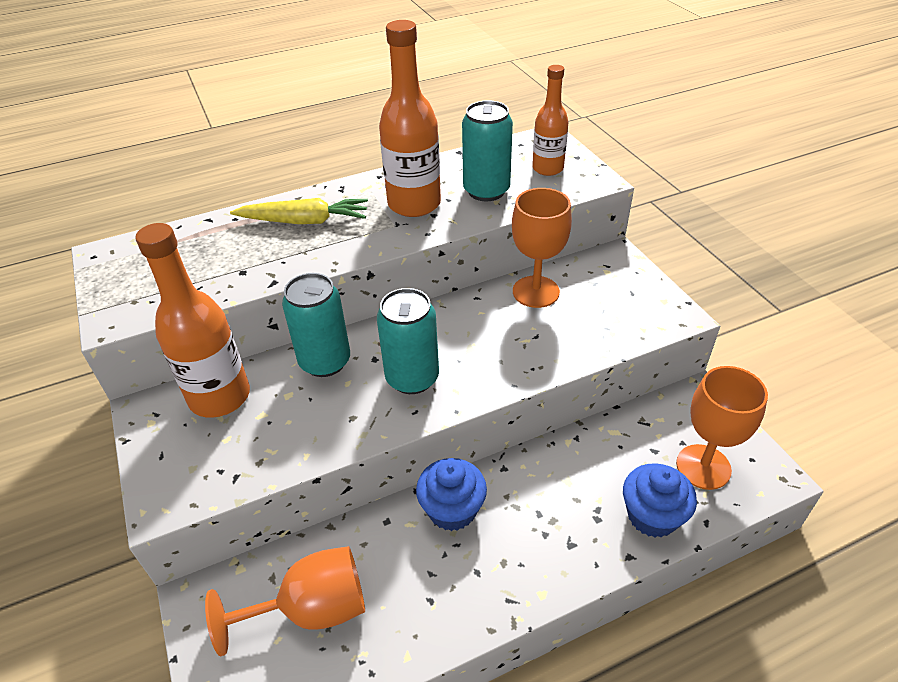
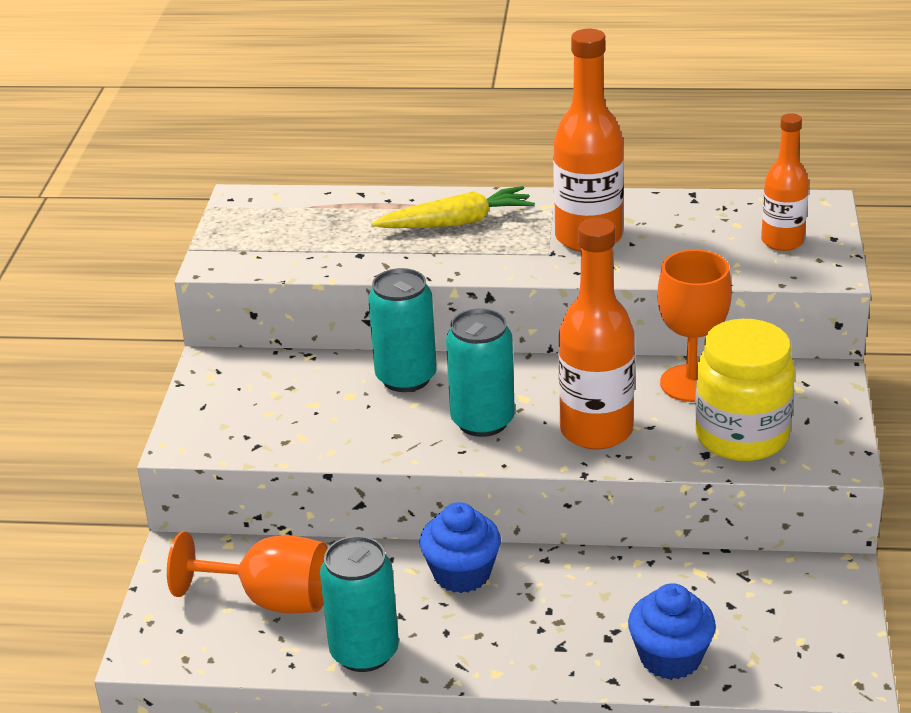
camera: 30 degrees right, 10 degrees down
orange bottle [135,223,250,418] -> orange bottle moved to [558,218,635,450]
yellow carrot [230,198,368,224] -> yellow carrot turned 45 degrees counterclockwise [371,186,535,228]
turquoise can [462,100,513,201] -> turquoise can moved to [320,536,399,672]
orange goblet [676,366,768,490] -> none
none -> yellow jar [695,319,795,461]

